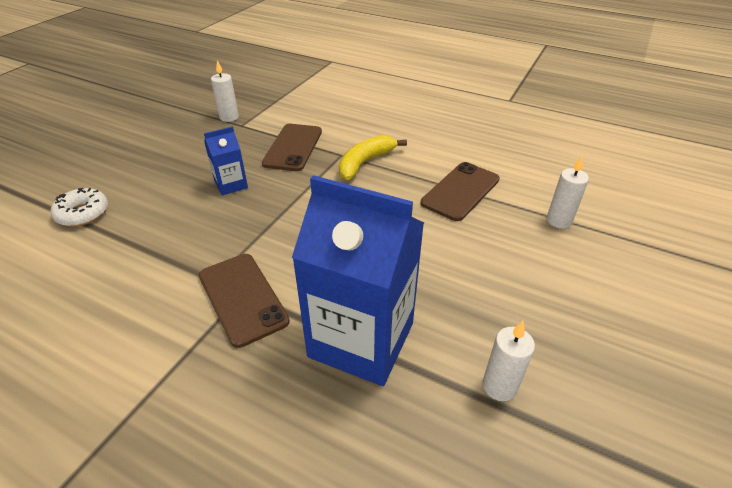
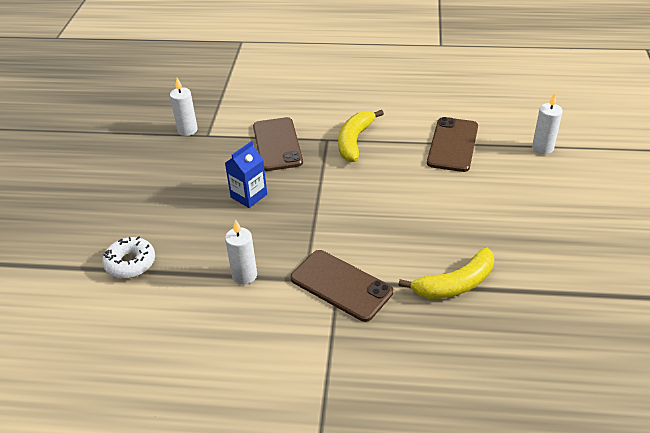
camera: 20 degrees left, 0 degrees up
blue carton [292,175,424,386] -> yellow banana [399,247,494,299]
white candle [483,321,535,401] -> white candle moved to [225,219,257,285]

